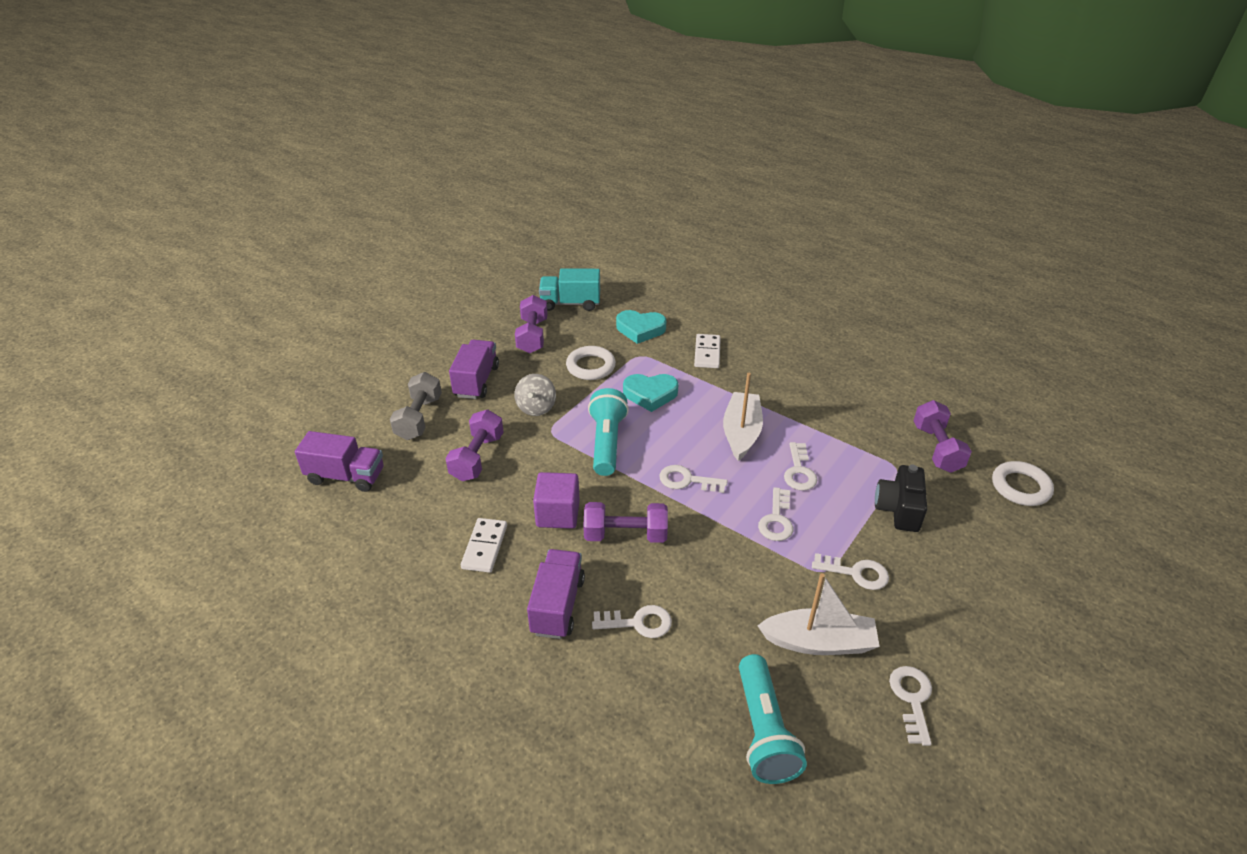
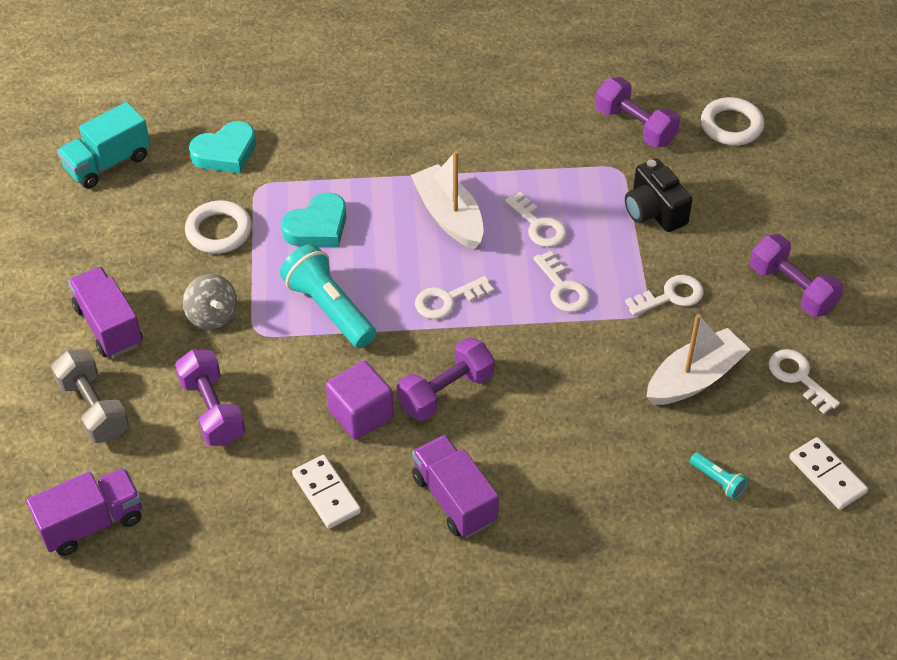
camera: 40 degrees left, 10 degrees up
purple dumbbell [515,295,548,353] -> purple dumbbell moved to [750,234,843,317]
white key [592,605,672,638] -> none
white domino [694,334,721,368] -> white domino moved to [789,437,868,510]
turquoise flashlight [739,654,807,784] -> turquoise flashlight [690,452,748,499], size x0.48

